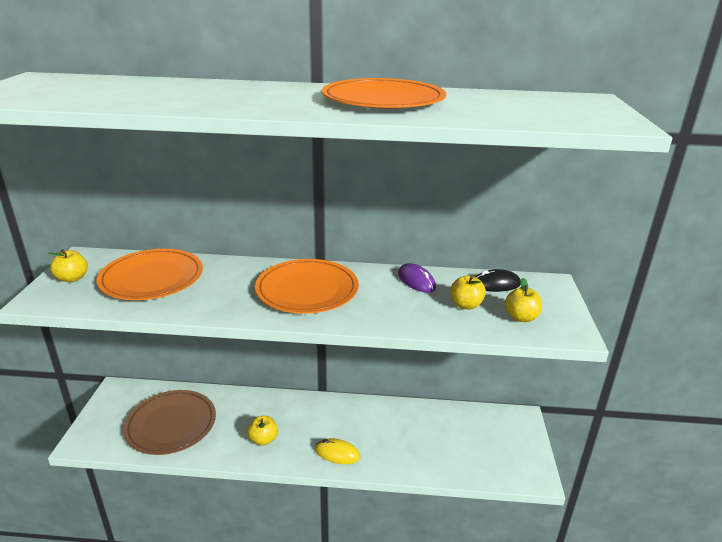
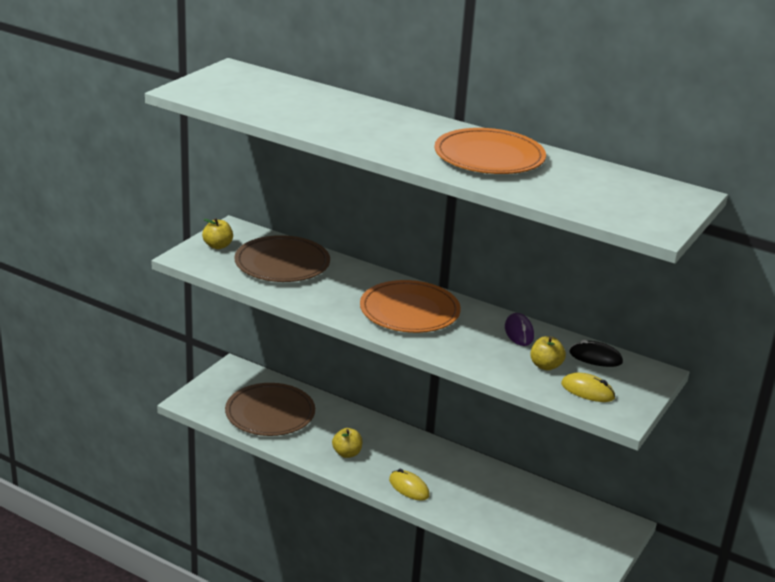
camera: 25 degrees right, 0 degrees up
orange plate [96,249,203,300] -> brown plate [234,235,330,282]
yellow apple [505,278,542,322] -> yellow mouse [561,373,615,402]

